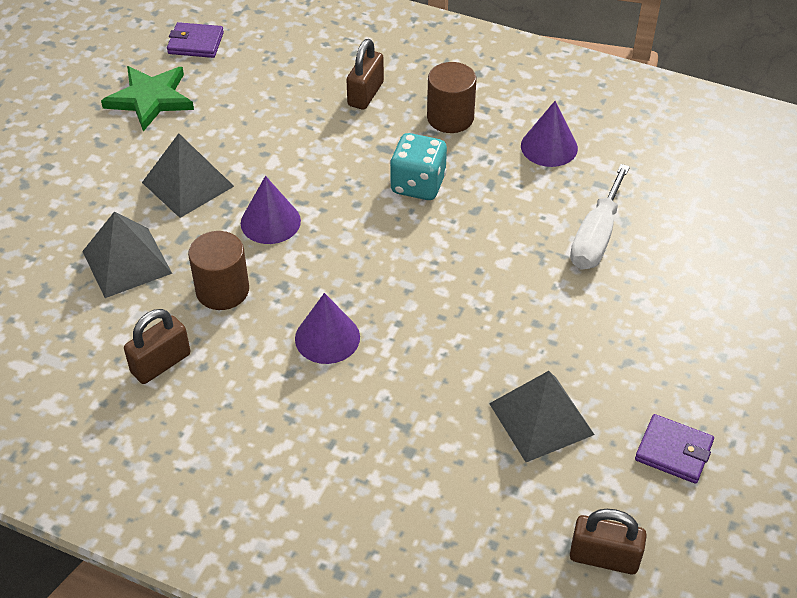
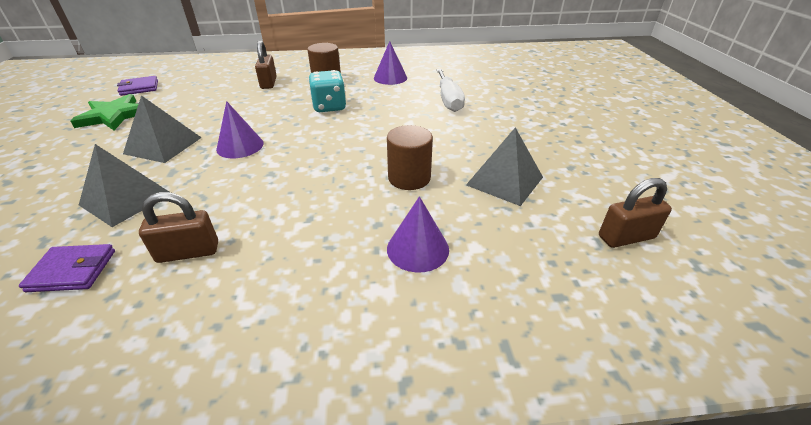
camera: 30 degrees left, 10 degrees down
brown padlock [124,309,190,384] -> brown padlock turned 60 degrees clockwise [139,192,218,263]
brown cylinder [188,231,249,310] -> brown cylinder moved to [387,125,433,190]
purple cone [295,293,360,364] -> purple cone moved to [387,196,449,272]
purple wallet [635,414,714,484] -> purple wallet moved to [19,244,115,292]

